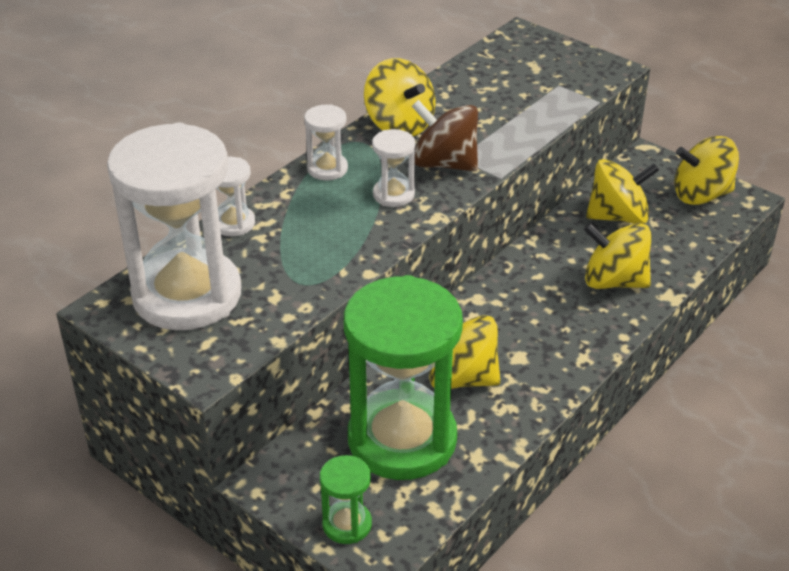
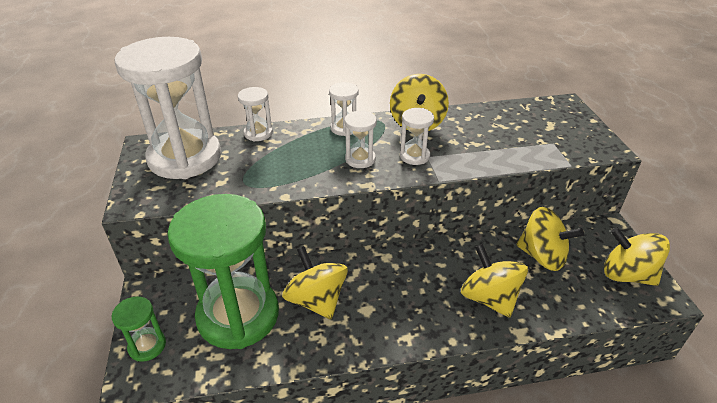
camera: 40 degrees right, 0 degrees up
brown spinning top [412,100,478,171] -> white hourglass [400,108,434,165]

